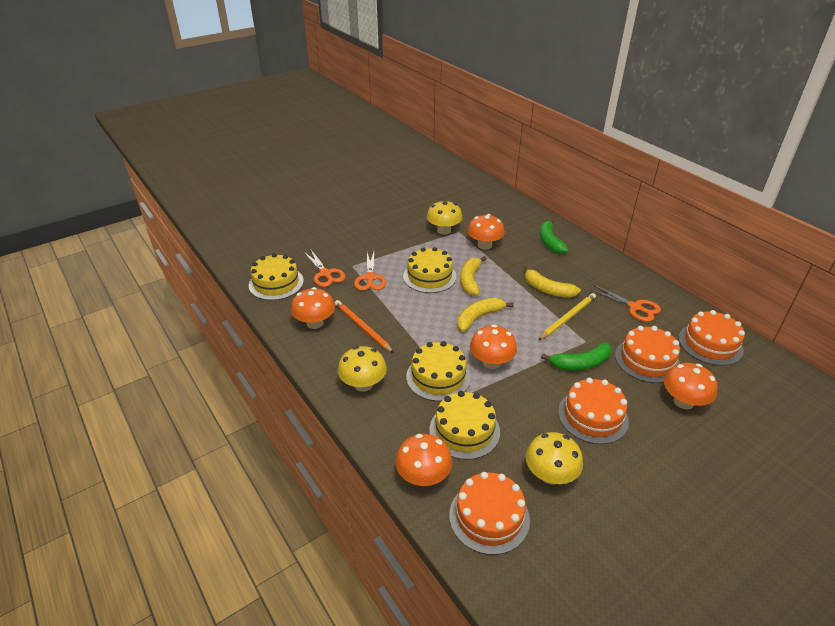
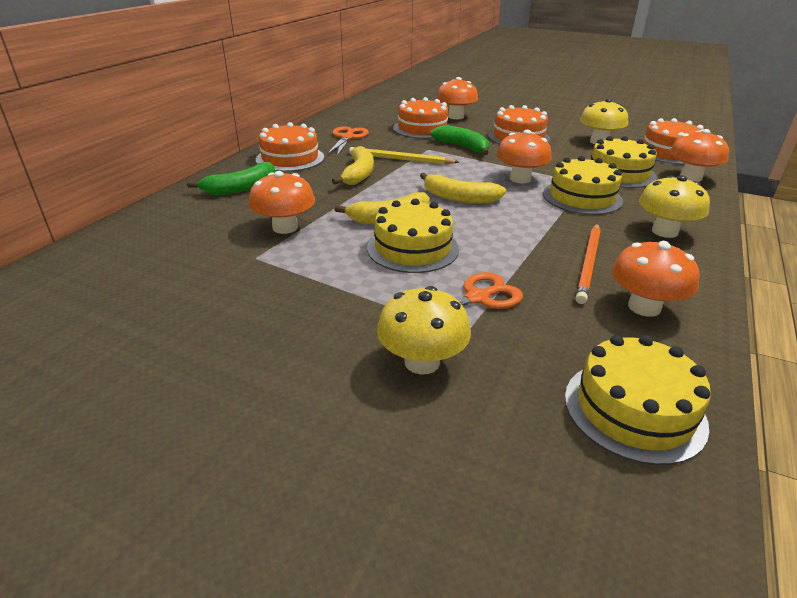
camera: 120 degrees left, 5 degrees down
orange scissors [304,250,346,287] -> none
yellow mushroom [427,200,463,235] -> yellow mushroom moved to [377,286,471,375]
orange cake [679,310,745,366] -> orange cake moved to [256,122,324,172]

